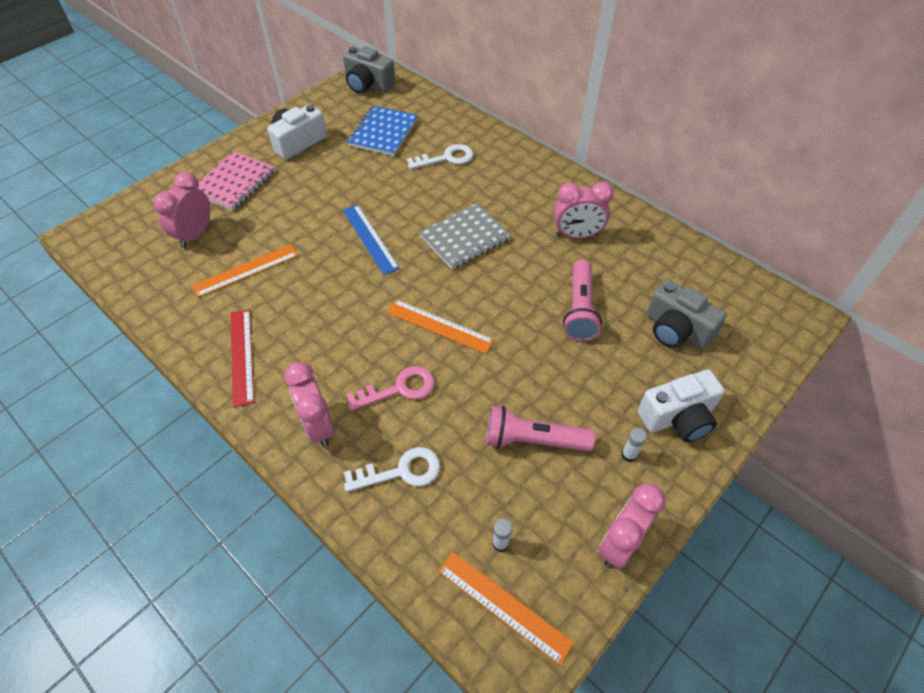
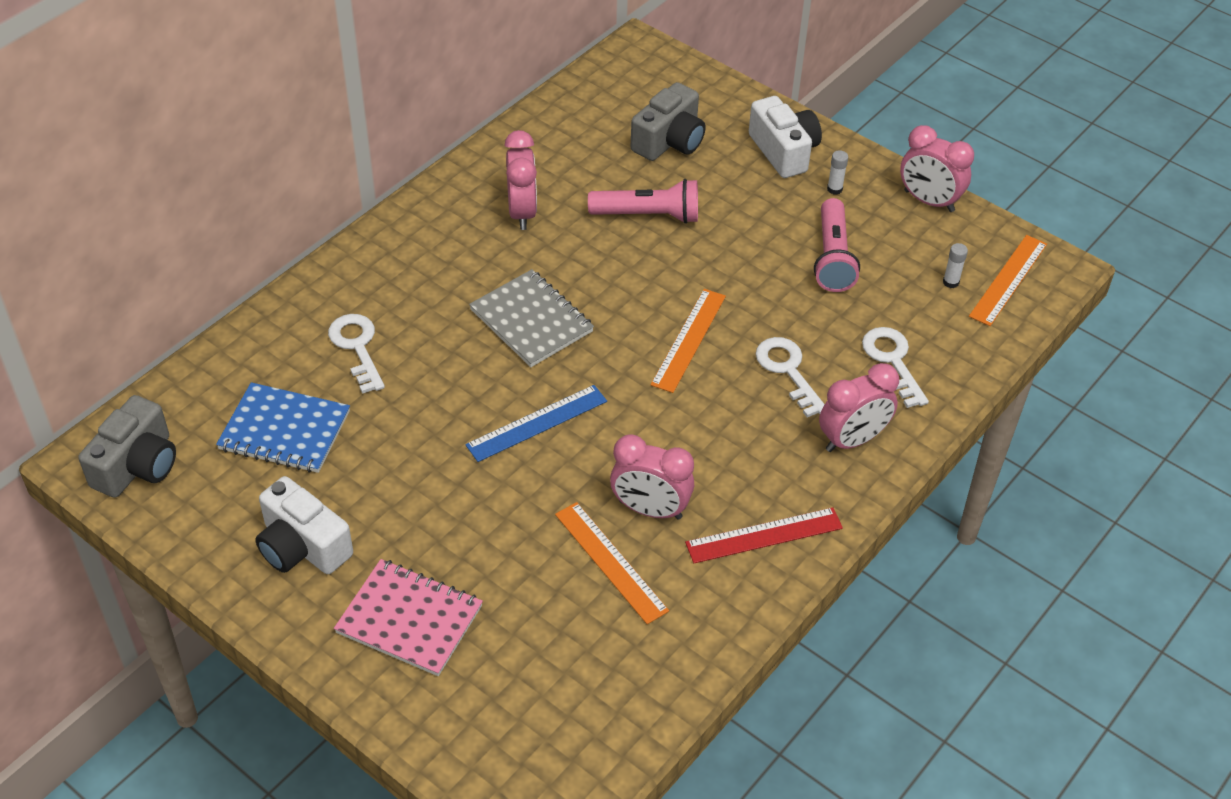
camera: 95 degrees left, 5 degrees down
pink clock [153,172,211,248] -> pink clock moved to [610,434,694,520]
pink key [346,366,435,411] -> white key [756,337,825,417]

